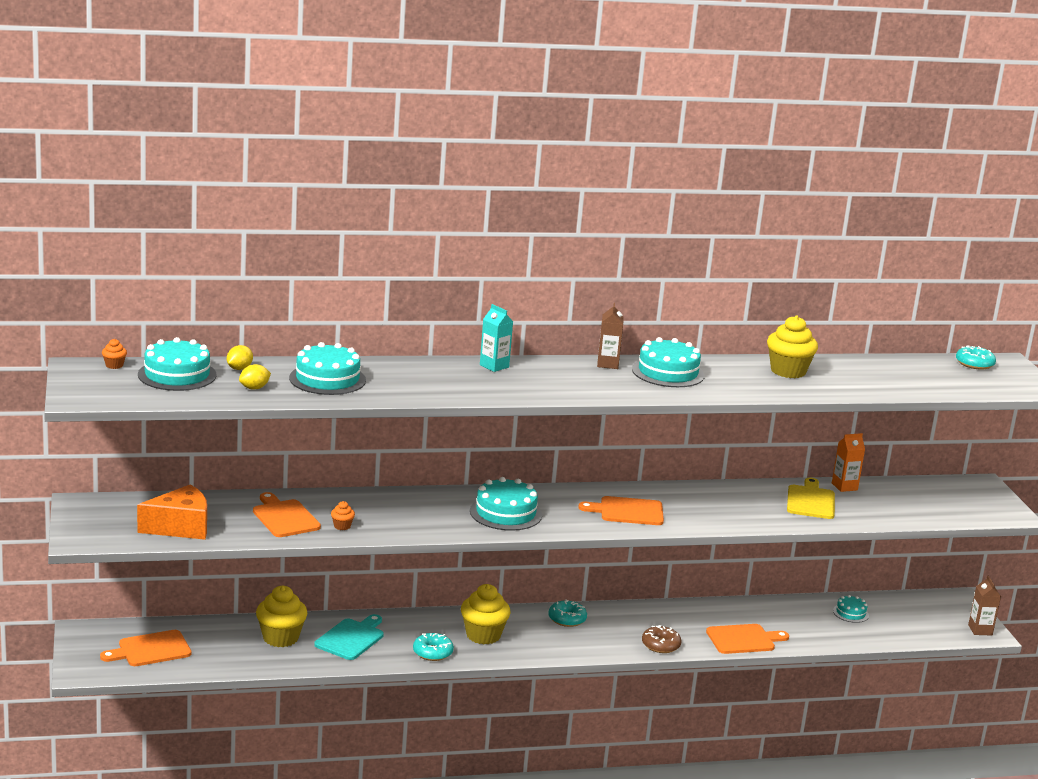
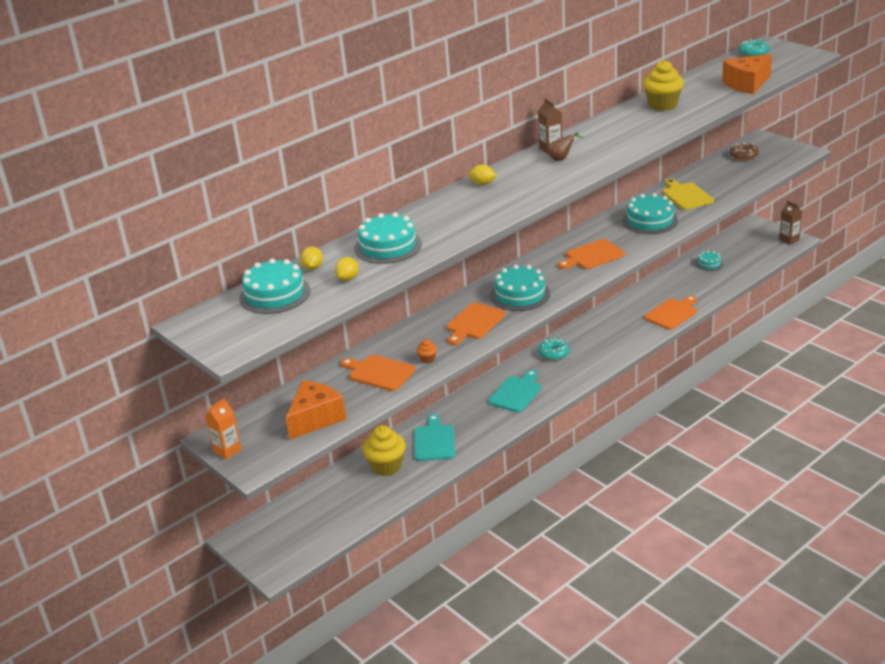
camera: 25 degrees left, 10 degrees up
orange cutting board [100,630,191,666] -> orange cutting board moved to [447,302,506,345]
orange cupcake [102,339,127,369] -> none
turquoise donut [413,633,454,661] -> none
yellow cupcake [461,584,511,644] -> turquoise cutting board [488,370,541,412]
turquoise carton [480,304,513,372] -> yellow lemon [469,165,497,185]
turquoise cake [632,337,705,387] -> turquoise cake moved to [622,193,678,234]
brown donut [642,625,681,653] -> brown donut moved to [729,142,759,161]
orange carton [832,433,865,492] -> orange carton moved to [205,398,242,460]
none -> brown pear [548,132,584,161]
none -> orange cheese [722,54,772,94]

